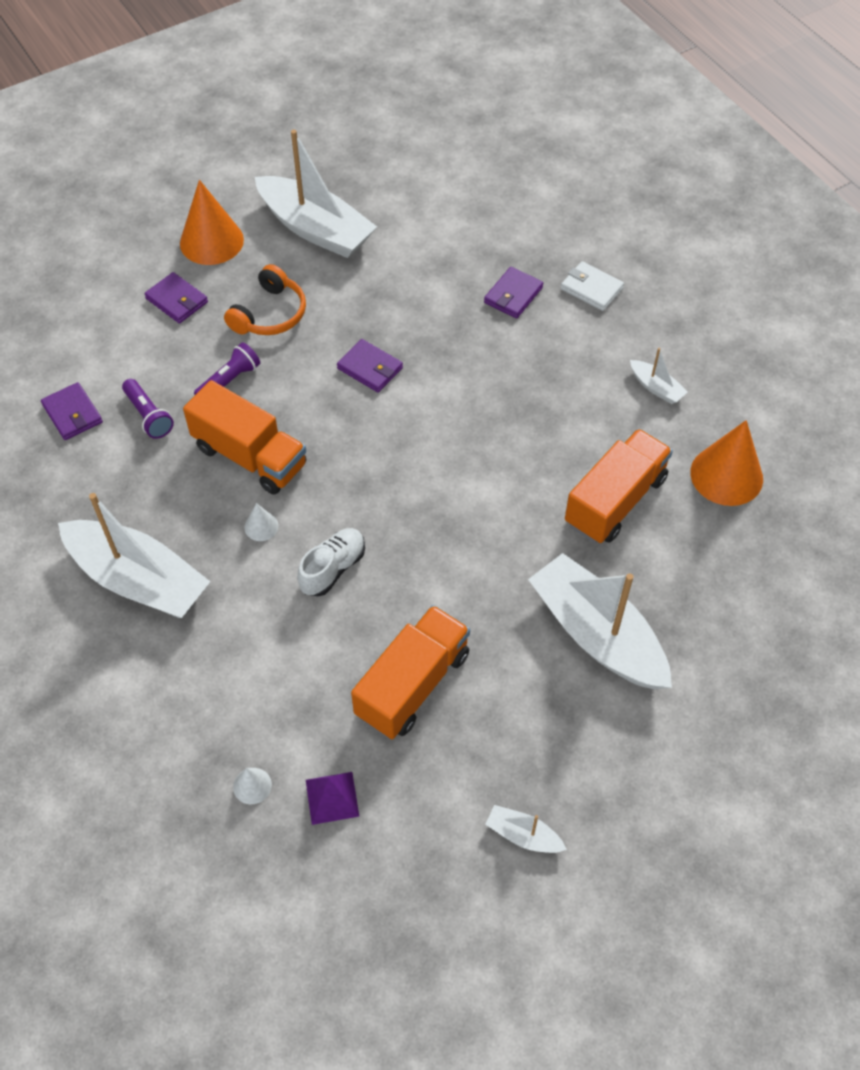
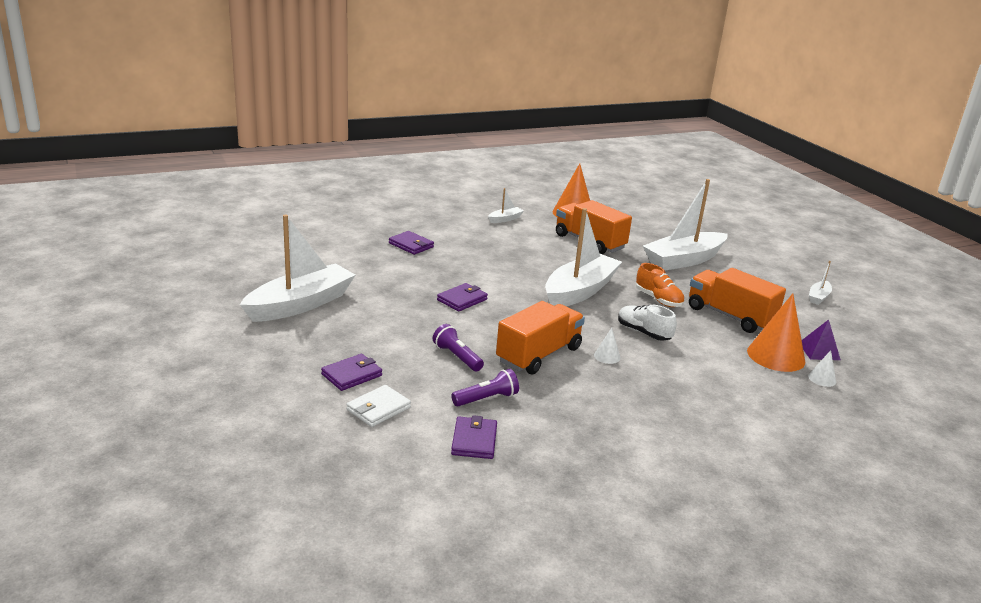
camera: 85 degrees left, 30 degrees down
purple wallet [41,382,103,440] -> purple wallet turned 60 degrees counterclockwise [451,415,497,459]
white boat [58,493,211,618] -> white boat moved to [545,208,622,307]
orange cone [180,180,244,265] -> orange cone moved to [747,293,805,372]
orange headphones [224,264,306,335] -> none
white wallet [561,261,624,311] -> white wallet moved to [347,385,411,427]
none -> orange shoe [636,263,685,307]

